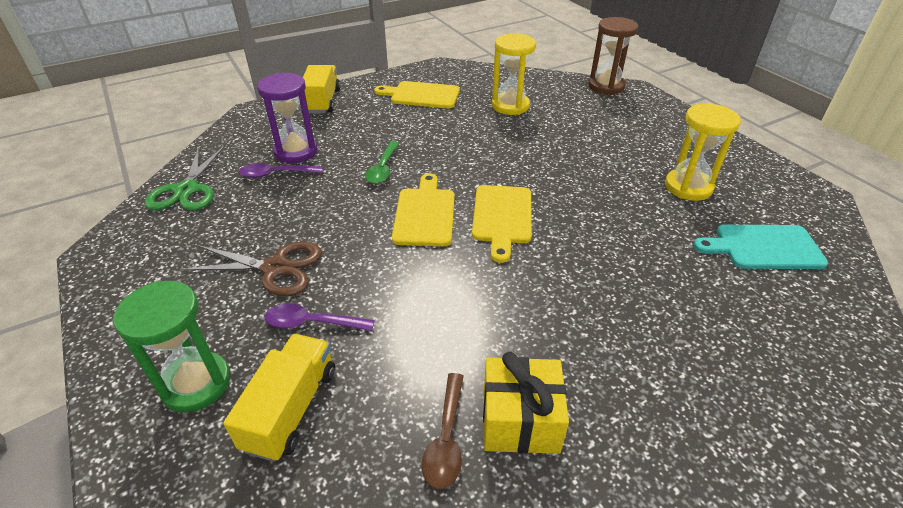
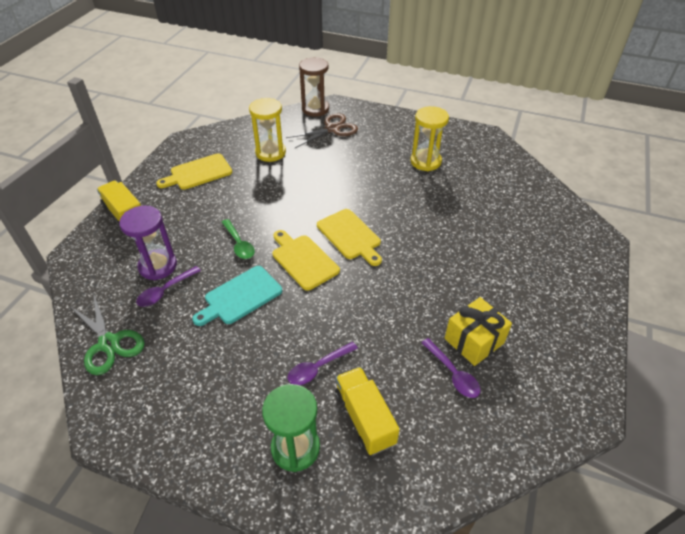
camera: 40 degrees left, 5 degrees up
brown scissors [181,242,322,296] -> brown scissors moved to [286,113,358,148]
brown spoon [422,373,464,489] -> purple spoon [421,338,481,398]
turquoise cutting board [693,225,828,269] -> turquoise cutting board moved to [192,266,282,326]

